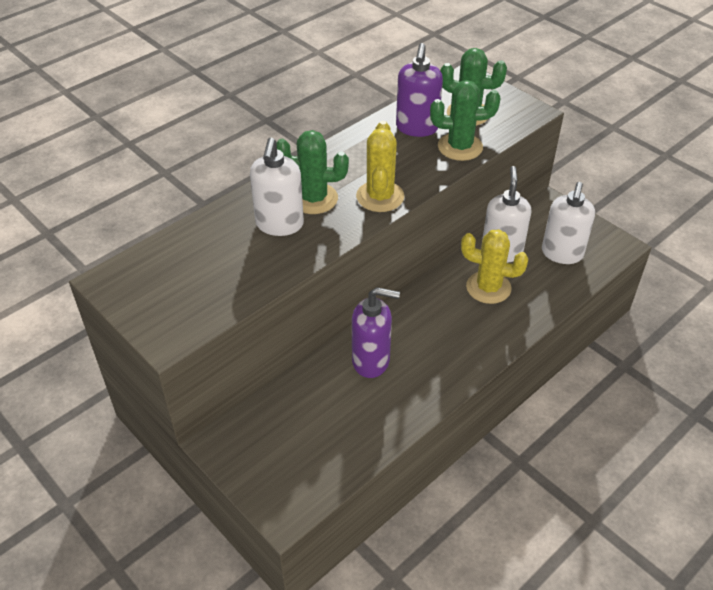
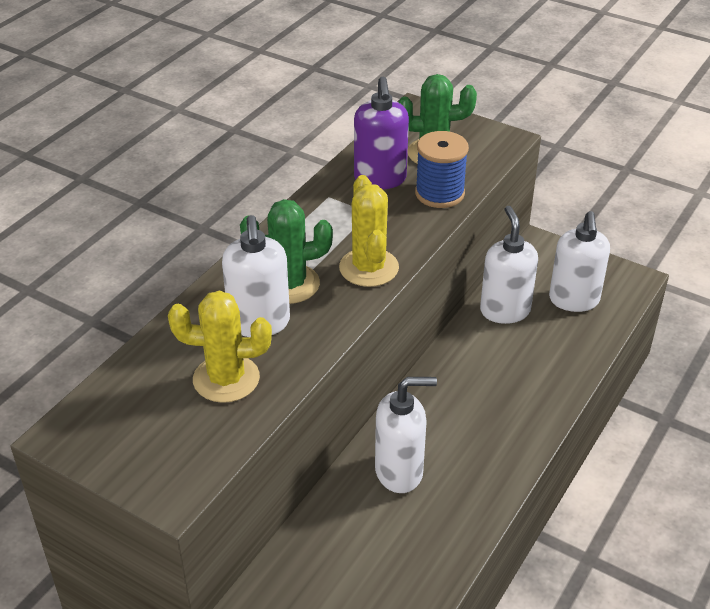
camera: 15 degrees left, 5 degrees down
purple soap dispenser [352,287,400,378] -> white soap dispenser [375,377,437,493]
green cactus [430,80,501,161] -> blue spool [415,131,469,208]
yellow cactus [461,229,529,304] -> yellow cactus moved to [168,290,272,403]

